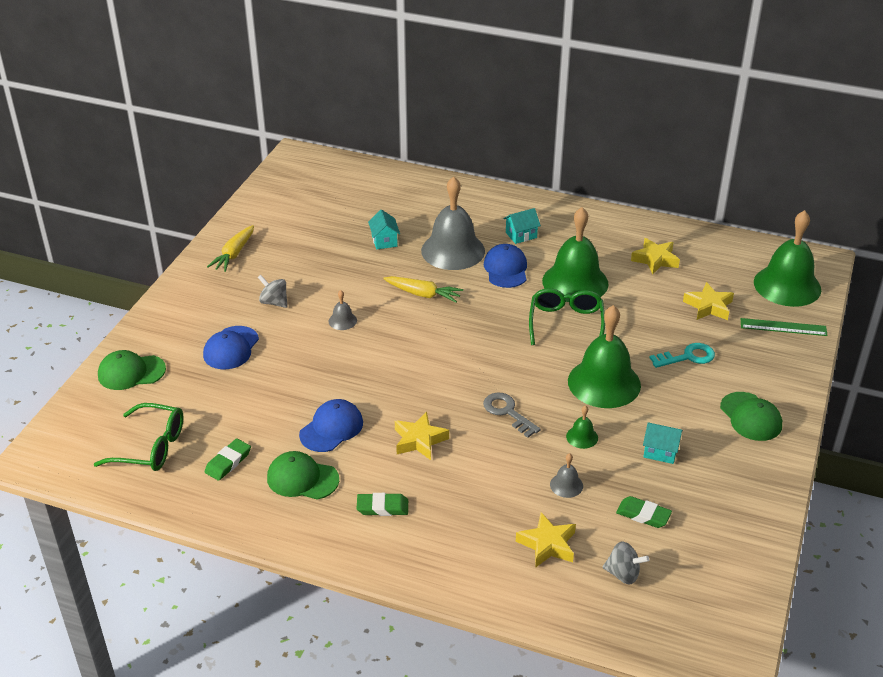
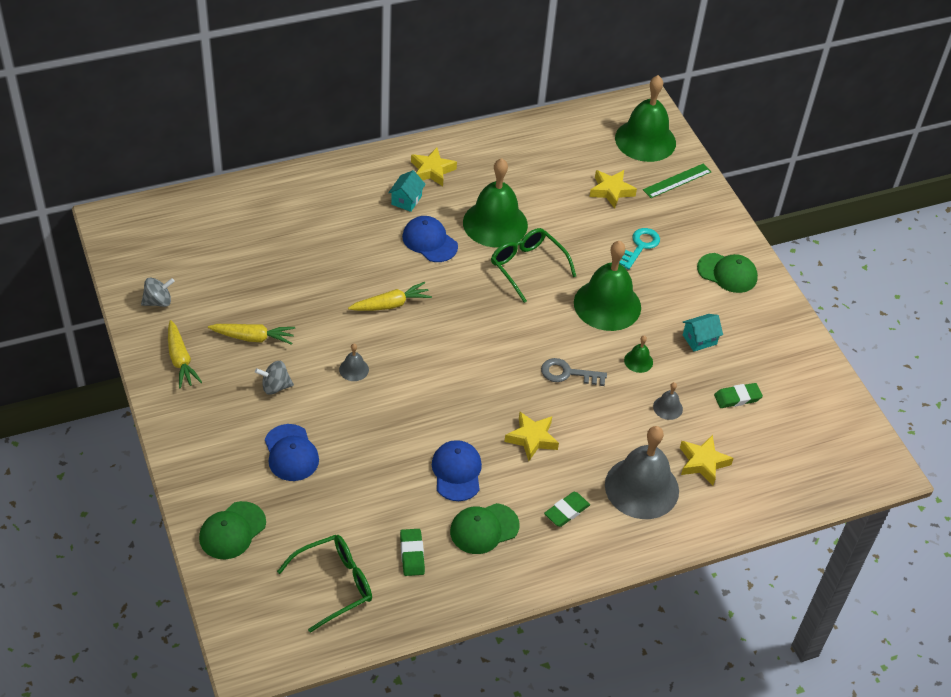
camera: 45 degrees left, 10 degrees up
turquoise house [368,210,400,249] -> none
grey bell [421,177,485,270] -> grey bell moved to [605,426,679,519]
grey spinning top [602,542,650,584] -> grey spinning top moved to [141,278,175,307]
yellow star [631,238,680,275] -> yellow star moved to [411,148,457,186]
none -> yellow carrot [208,324,295,345]

